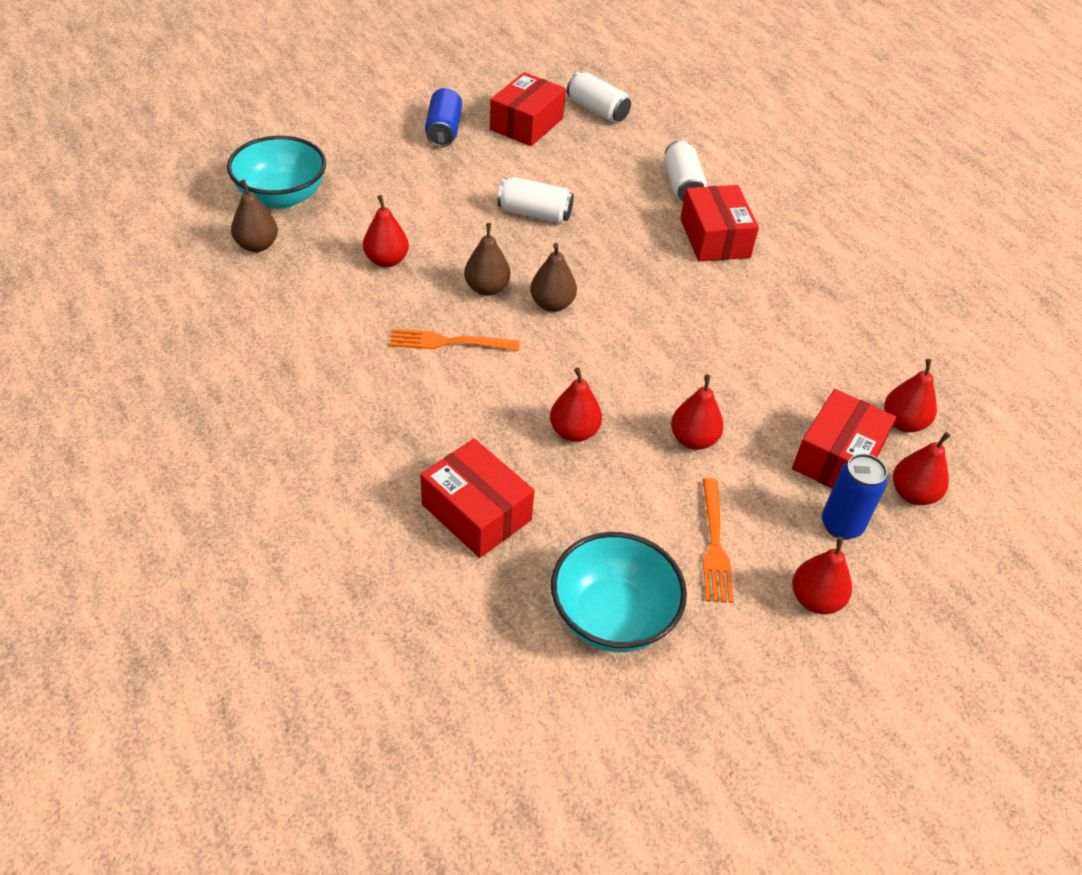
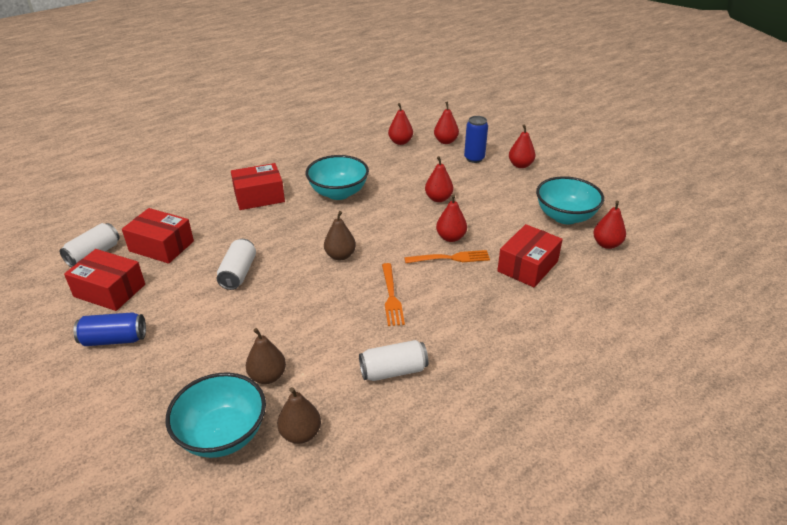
camera: 95 degrees left, 10 degrees down
red pear [363,195,409,267] -> red pear moved to [593,201,626,249]
brown pear [464,223,510,296] -> brown pear moved to [246,328,286,384]
white can [664,140,707,202] -> white can moved to [359,340,428,381]
orange fork [703,478,734,603] -> orange fork moved to [404,250,490,263]
red box [792,389,896,489] -> red box moved to [122,208,194,264]
none -> turquoise bowl [306,155,369,200]

